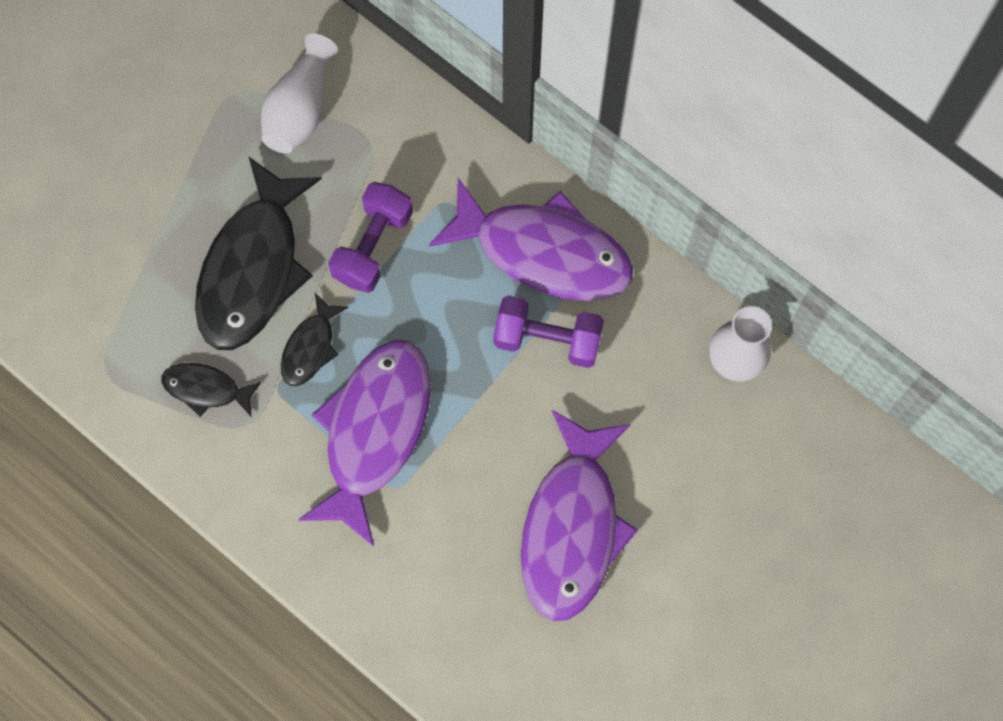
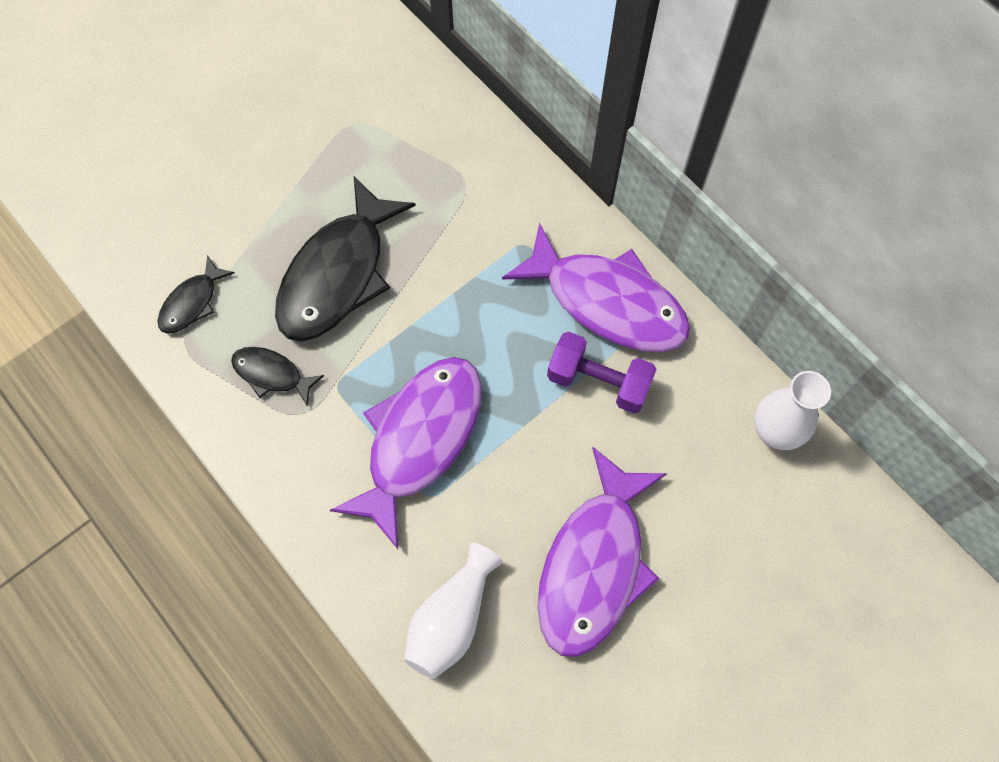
camera: 10 degrees right, 5 degrees down
white vase [261,34,338,154] -> white vase moved to [404,543,503,679]
black fish [281,293,348,386] -> black fish moved to [157,255,234,334]
purple dumbbell [328,182,413,293] -> none

